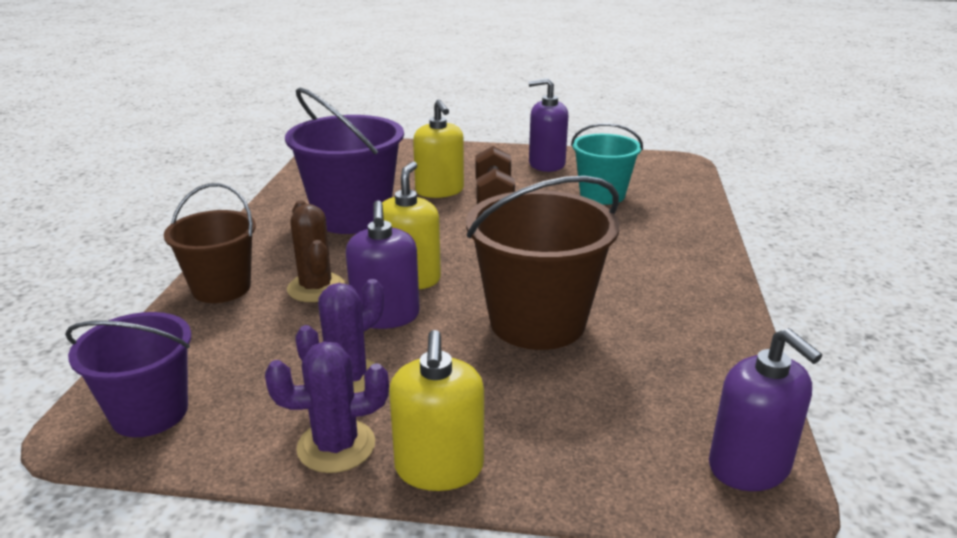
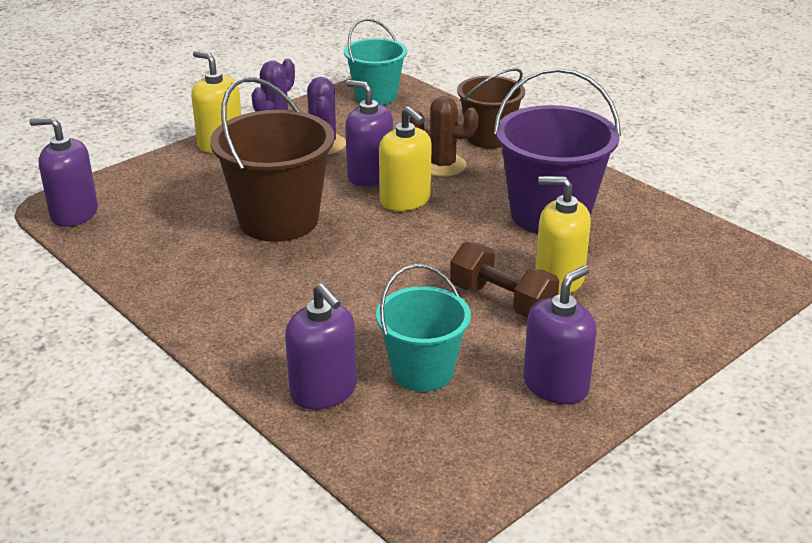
camera: 130 degrees right, 5 degrees up
purple bucket [65,312,192,437] -> turquoise bucket [344,18,407,105]
none -> purple soap dispenser [285,283,357,409]

